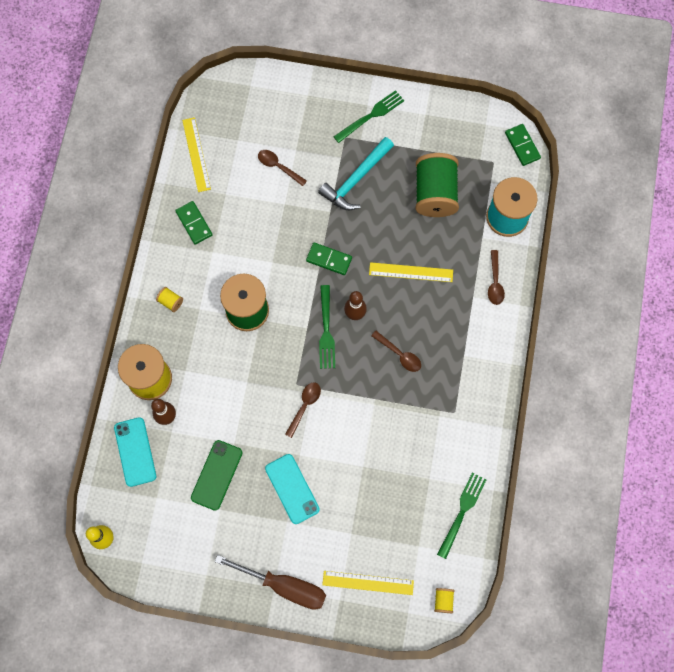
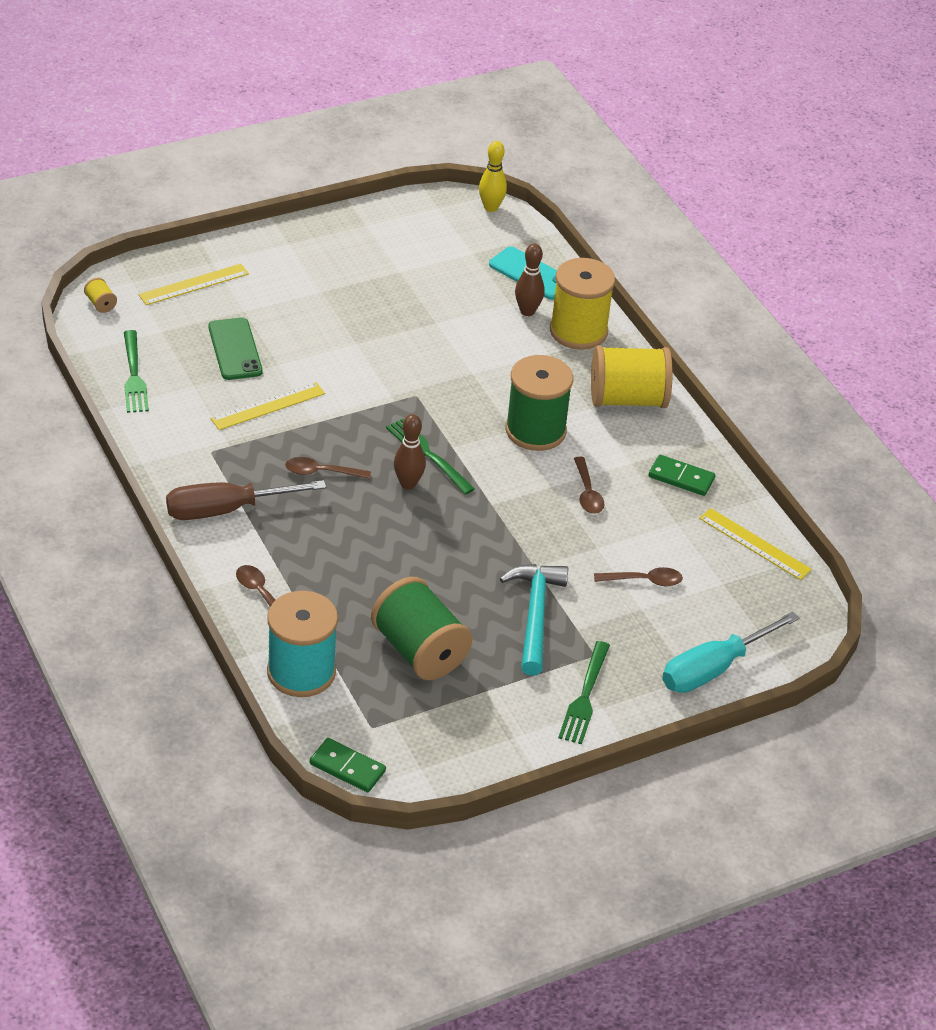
camera: 140 degrees right, 30 degrees down
yellow spool [156,287,183,312] -> yellow spool [591,346,673,408], size x2.50
green phone [191,440,242,511] -> green phone moved to [208,317,263,380]
brown screwdriver [215,555,326,610] -> brown screwdriver moved to [166,480,326,520]
turquoise phone [265,454,320,524] -> none
brown spoon [285,382,321,438] -> brown spoon moved to [574,457,604,514]
green domino [306,242,352,275] -> none
yellow ruler [369,262,453,282] -> yellow ruler moved to [210,382,325,430]
none -> turquoise screwdriver [662,611,799,693]

